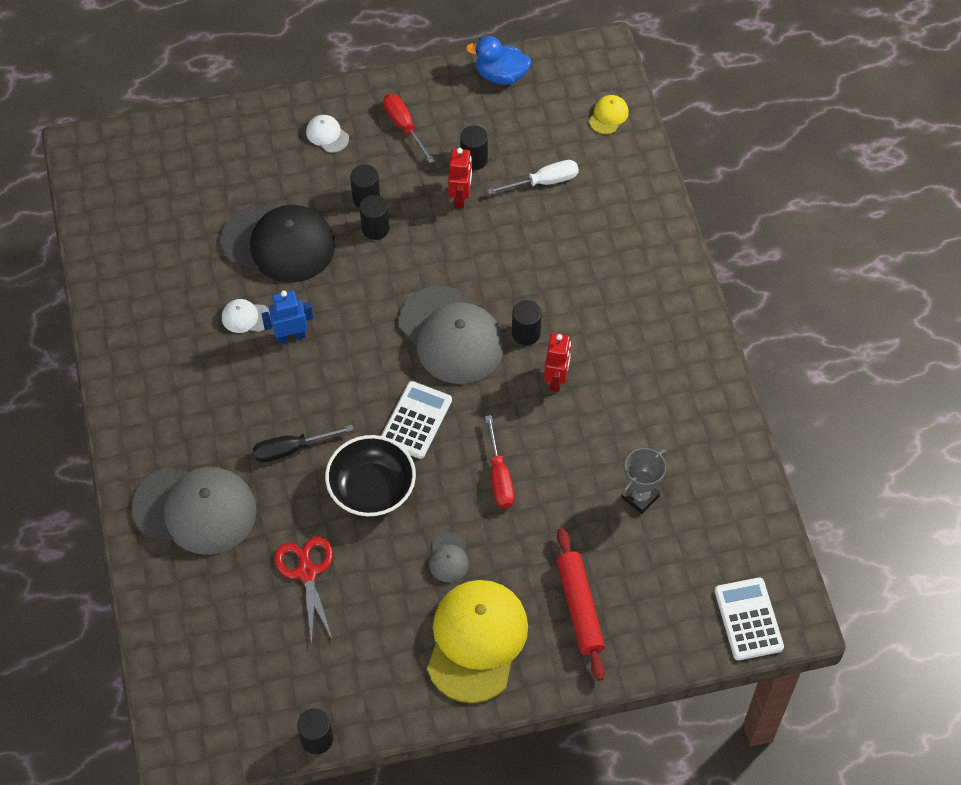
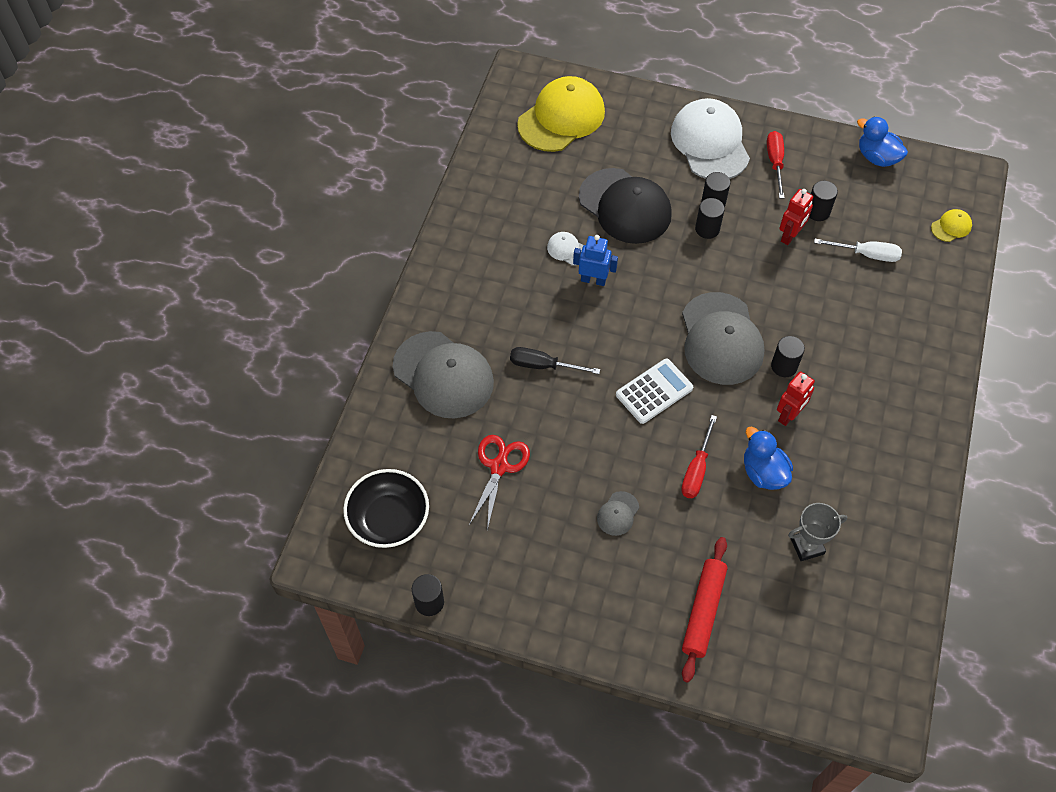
camera: 30 degrees right, 0 degrees up
white cap [306,115,349,153] -> white cap [671,98,750,179], size x2.35
black bowl [325,435,416,517] -> black bowl moved to [343,469,429,548]
yellow cap [427,580,528,703] -> yellow cap moved to [517,76,605,152]
white calculator [715,577,784,660] -> none
none -> blue duck [744,426,793,490]

